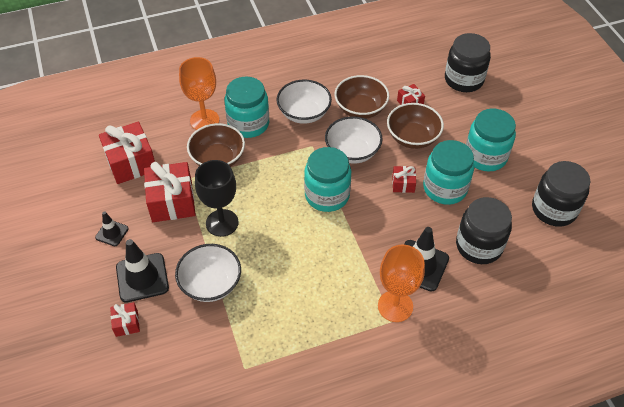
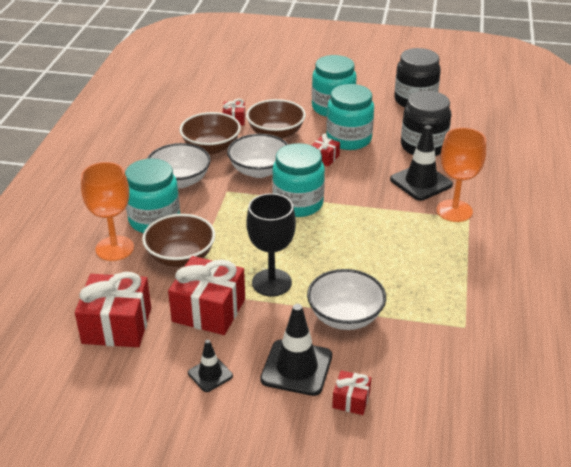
camera: 60 degrees left, 15 degrees down
black jar [445,33,491,92] -> none

